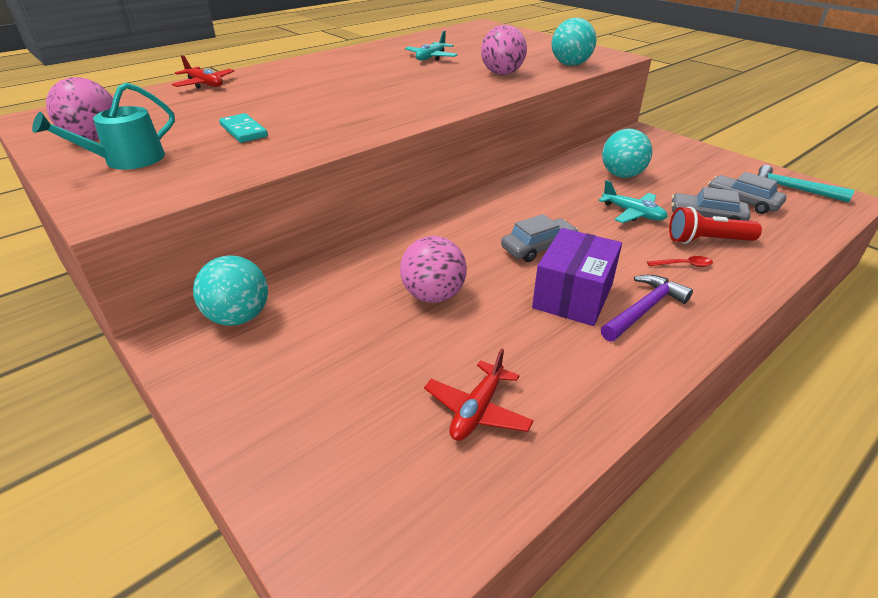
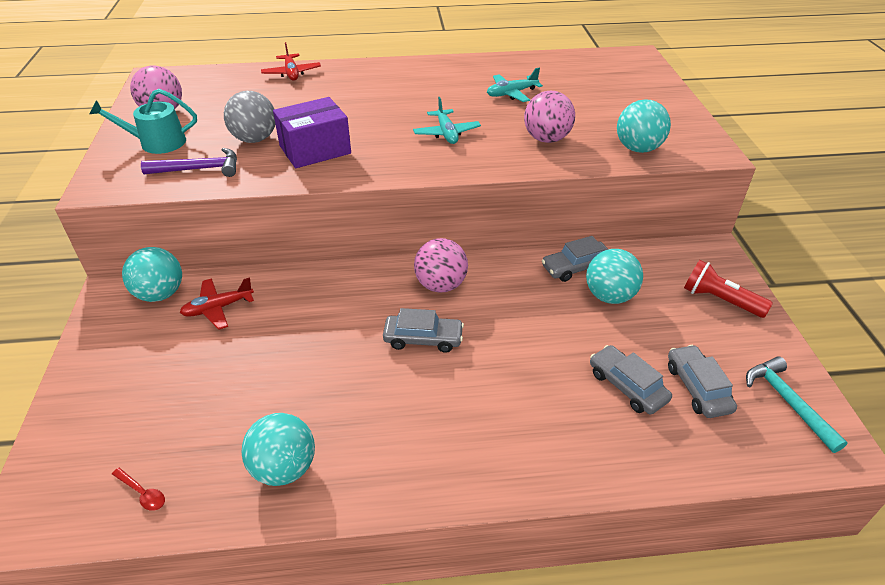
camera: 35 degrees right, 5 degrees up
turquoise domino [219,113,268,143] -> grey ball [224,91,275,143]
pink ball [400,236,467,303] -> pink ball moved to [414,238,468,293]
red plane [424,348,534,441] -> red plane moved to [180,277,254,330]
purple box [532,228,622,326] -> purple box moved to [273,97,351,168]
turquoise plane [598,180,668,223] -> turquoise plane moved to [413,97,481,144]
purple hammer [601,275,693,341] -> purple hammer moved to [141,148,237,177]
red spoon [647,256,713,267] -> red spoon moved to [112,468,165,511]
red flashlight [669,207,762,244] -> red flashlight moved to [684,260,773,318]
none -> turquoise ball [242,413,315,486]
none -> grey car [542,236,608,282]

